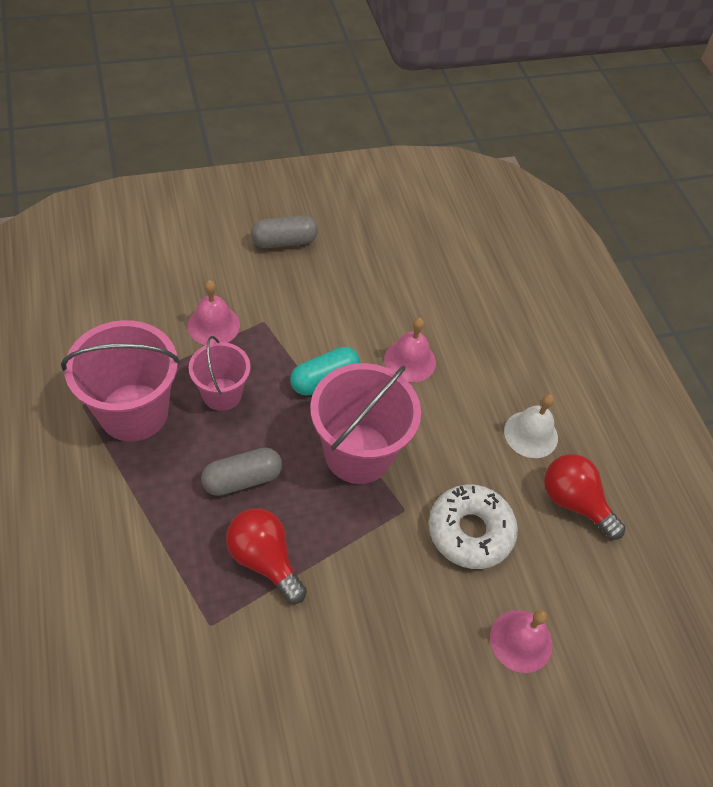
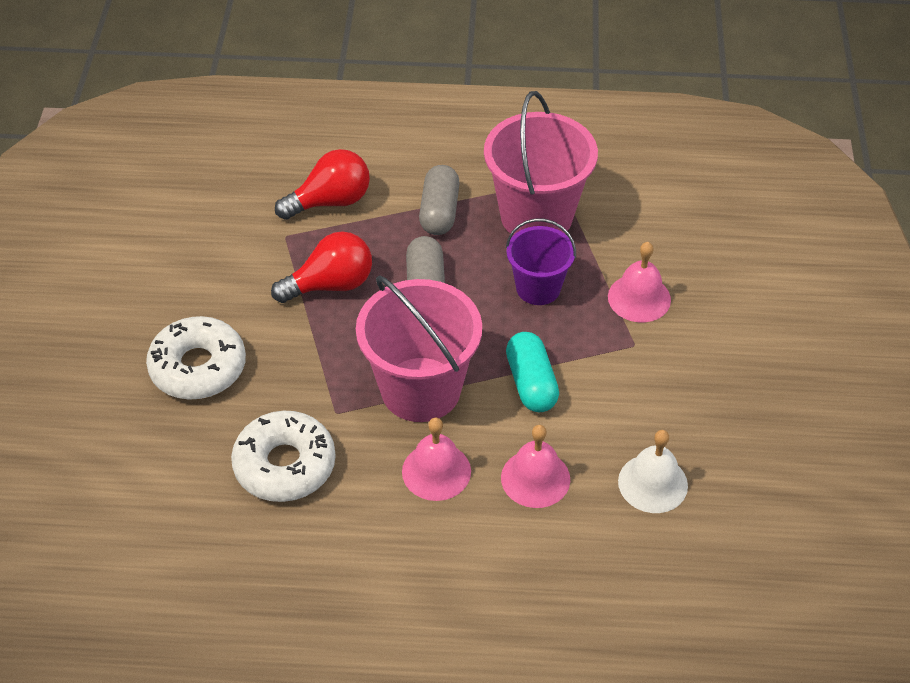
camera: 115 degrees right, 5 degrees down
pink bucket [189,336,250,411] -> purple bucket [506,218,576,305]
grey capsule [251,215,318,248] -> grey capsule moved to [419,165,460,235]
pink bell [490,610,553,673] -> pink bell moved to [402,418,471,501]
white bell [504,394,558,458] -> white bell moved to [618,430,688,513]
red light bulb [544,454,625,540] -> red light bulb moved to [275,149,370,220]
none -> white donut [146,316,246,400]

